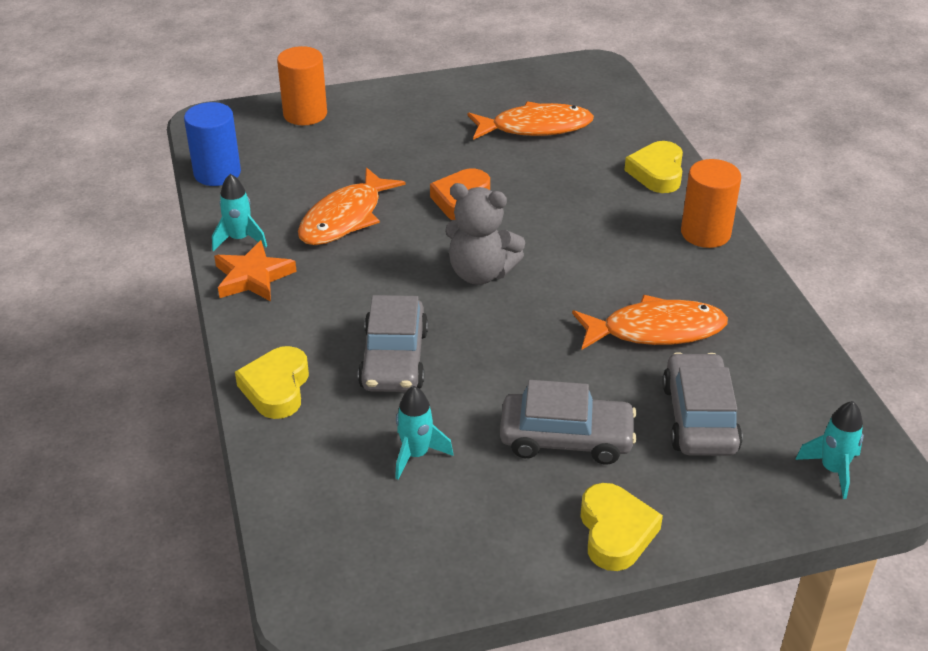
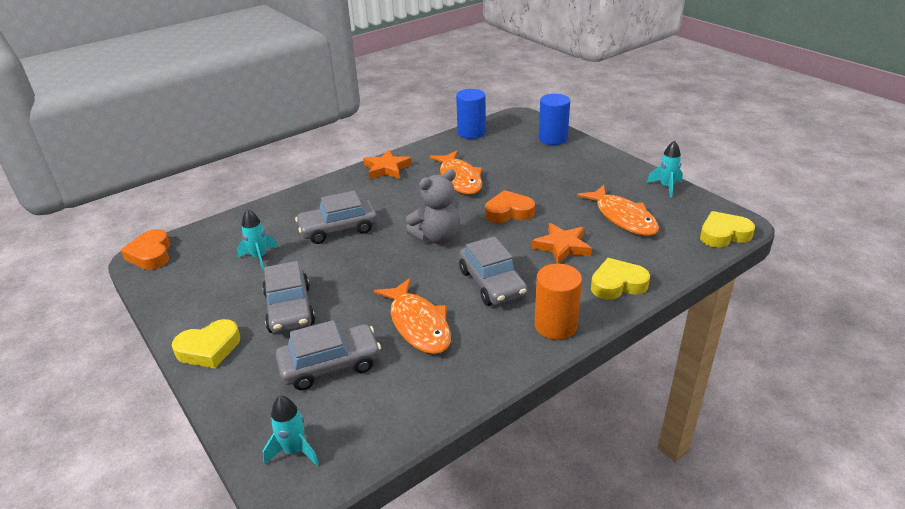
camera: 70 degrees right, 5 degrees down
turquoise rocket [212,174,267,251] -> turquoise rocket moved to [647,140,683,198]
yellow heart [235,346,309,419] -> yellow heart moved to [700,211,755,248]
orange cylinder [277,46,327,125] -> blue cylinder [539,94,570,145]
orange fish [298,167,406,245] -> orange fish turned 120 degrees counterclockwise [429,150,482,195]
grey teddy bear [445,183,525,285] -> grey teddy bear turned 120 degrees counterclockwise [406,169,460,244]
none -> orange heart [121,229,170,270]
none -> grey car [459,236,528,306]
none -> orange star [532,223,592,264]

